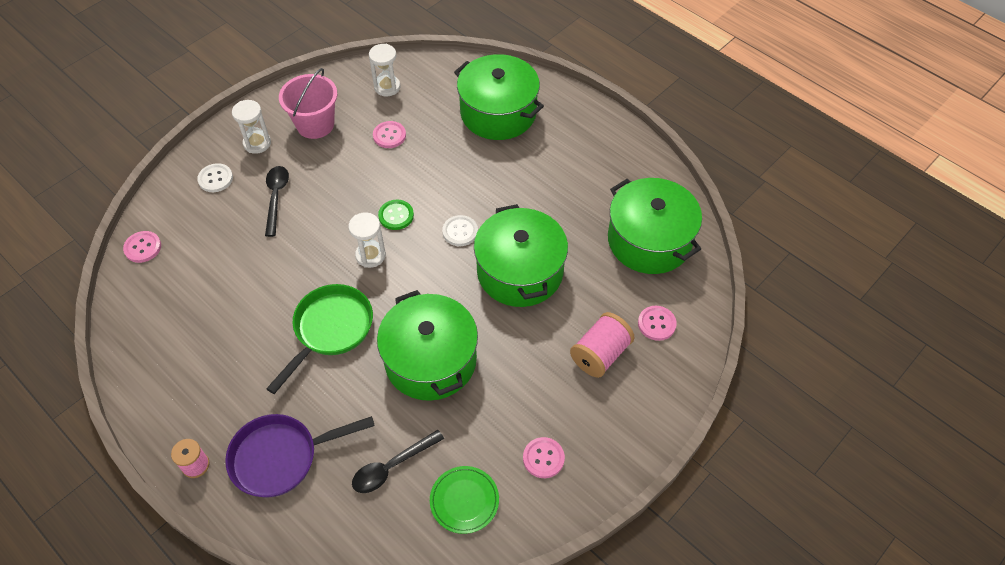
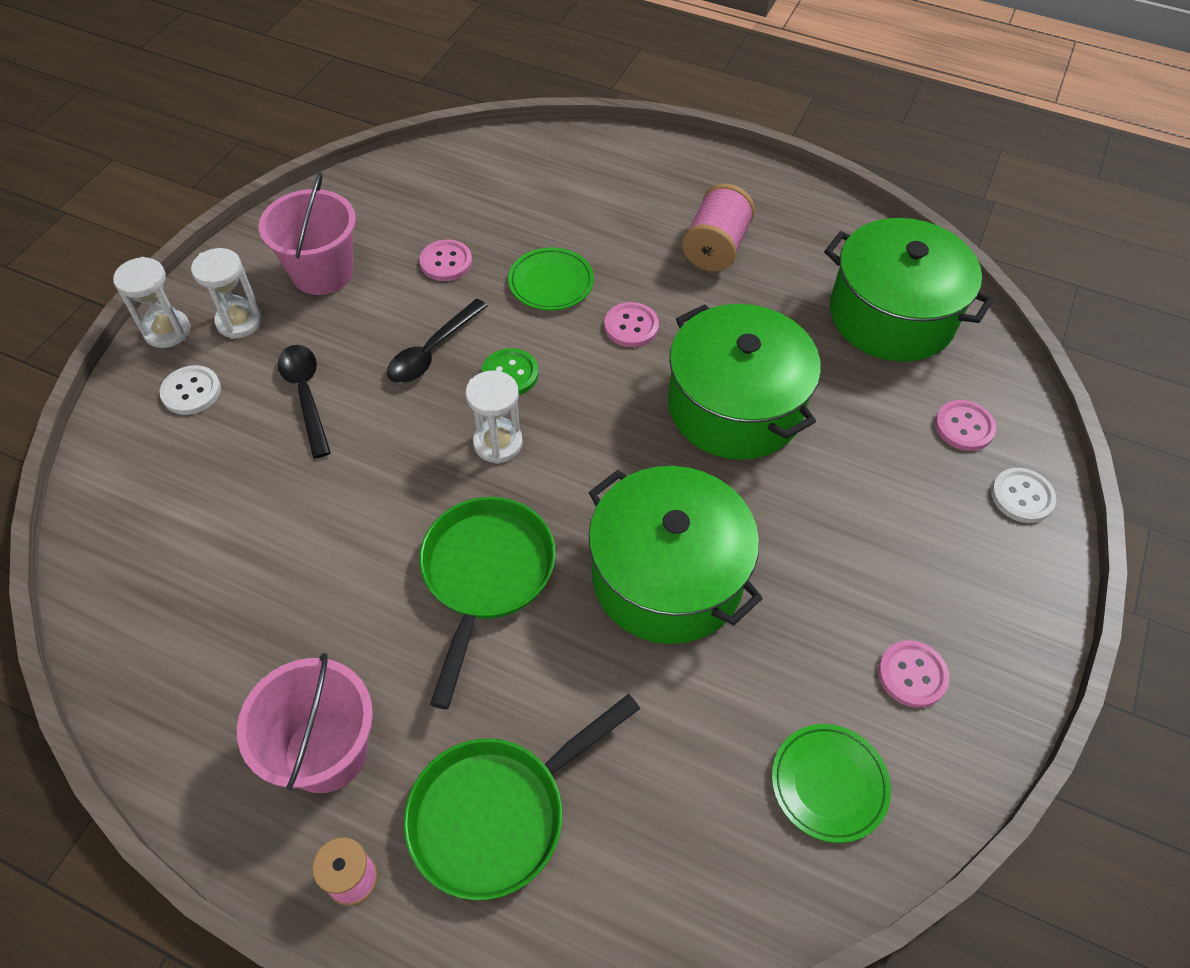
camera: 20 degrees left, 0 degrees up
pink button [123,231,161,263] -> pink button moved to [604,302,659,347]
purple pan [225,414,375,498] -> green pan [404,694,640,900]
black spoon [352,430,444,493] -> black spoon moved to [387,299,487,383]
white hourglass [369,44,400,97] -> white hourglass moved to [113,257,190,348]
white button [442,215,478,246] -> white button moved to [991,468,1056,523]
green pot [454,54,544,140] -> none
pink spool [570,312,635,378] -> pink spool moved to [682,184,755,272]
none -> pink bucket [237,653,373,793]
none -> green plate [508,247,594,310]

